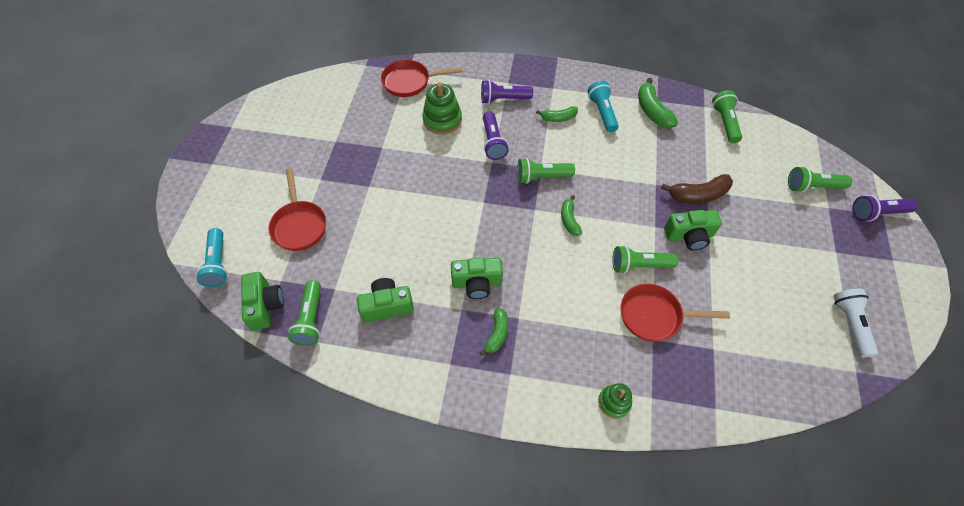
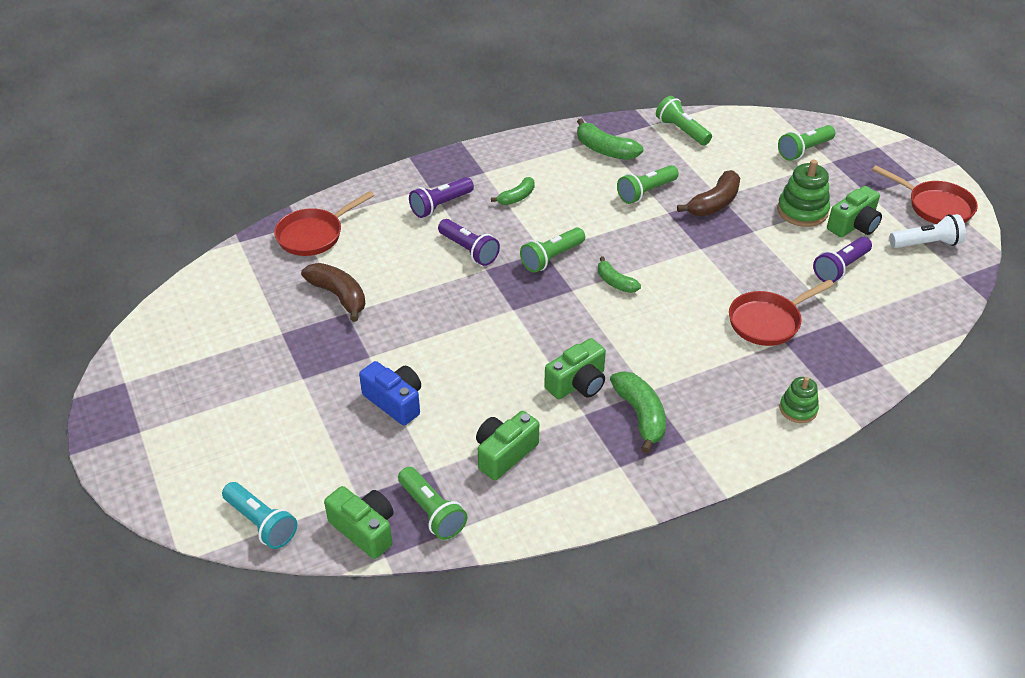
camera: 35 degrees left, 15 degrees down
red pan [269,169,326,251] -> red pan moved to [872,165,978,224]
green stacking toy [422,82,462,135] -> green stacking toy moved to [777,160,830,227]
green banana [479,308,508,356] -> green banana [610,371,666,453], size x1.58
turquoise flashlight [587,81,619,133] -> none
green flashlight [612,245,678,274] -> green flashlight moved to [617,165,679,204]
green camera [664,210,722,250] -> green camera moved to [827,186,882,237]
white flashlight [833,289,878,357] -> white flashlight turned 120 degrees clockwise [890,214,966,248]
purple flashlight [852,195,918,222] -> purple flashlight moved to [813,237,872,283]
none -> brown banana [301,263,365,322]
none -> blue camera [359,361,421,425]

